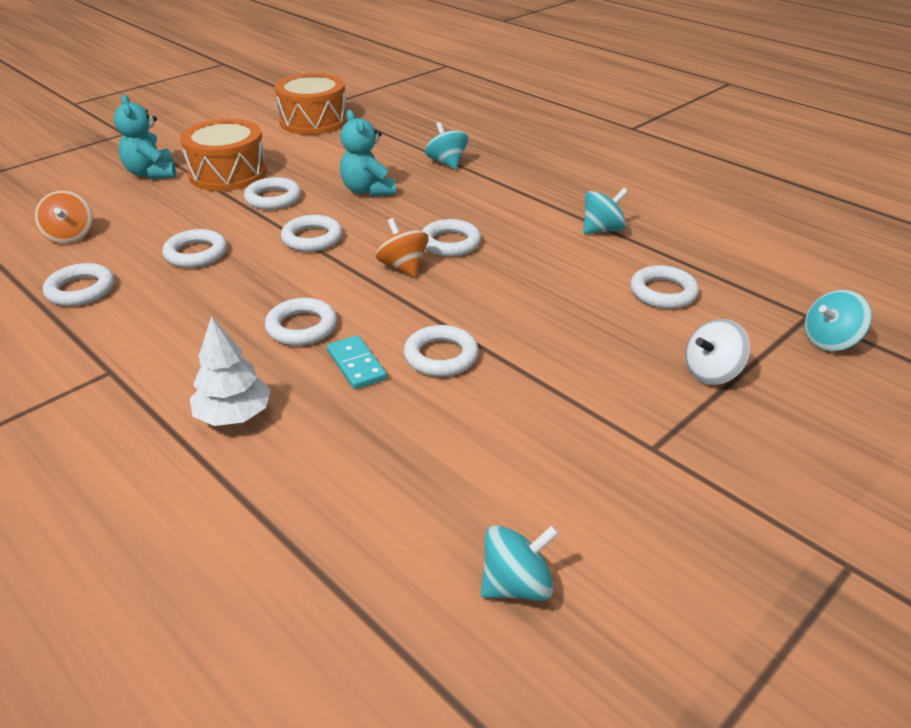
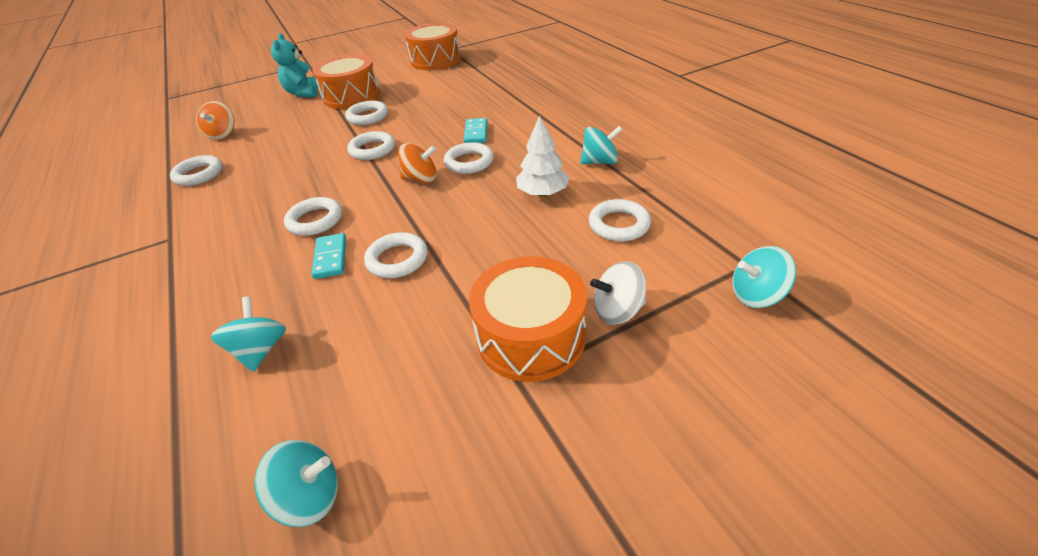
camera: 20 degrees right, 5 degrees up
white ring [162,229,227,268] -> none
white tree [190,316,271,426] -> white tree moved to [516,115,570,196]
turquoise teddy bear [340,110,396,197] -> none
orange spinning top [376,218,429,277] -> orange spinning top turned 105 degrees clockwise [398,143,436,183]
turquoise spinning top [425,122,468,169] -> turquoise spinning top moved to [211,297,286,372]
none -> turquoise domino [463,118,487,143]
none -> orange drum [469,256,587,382]

